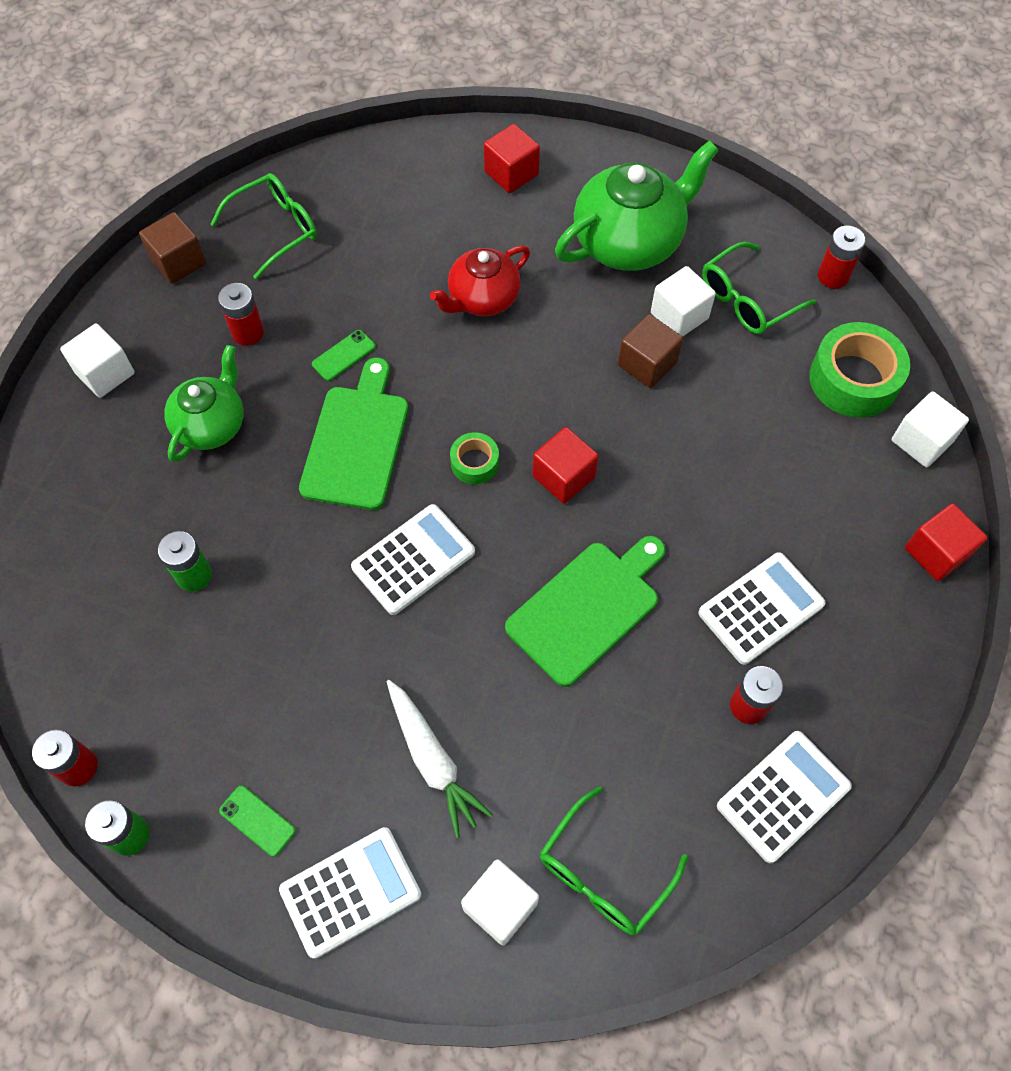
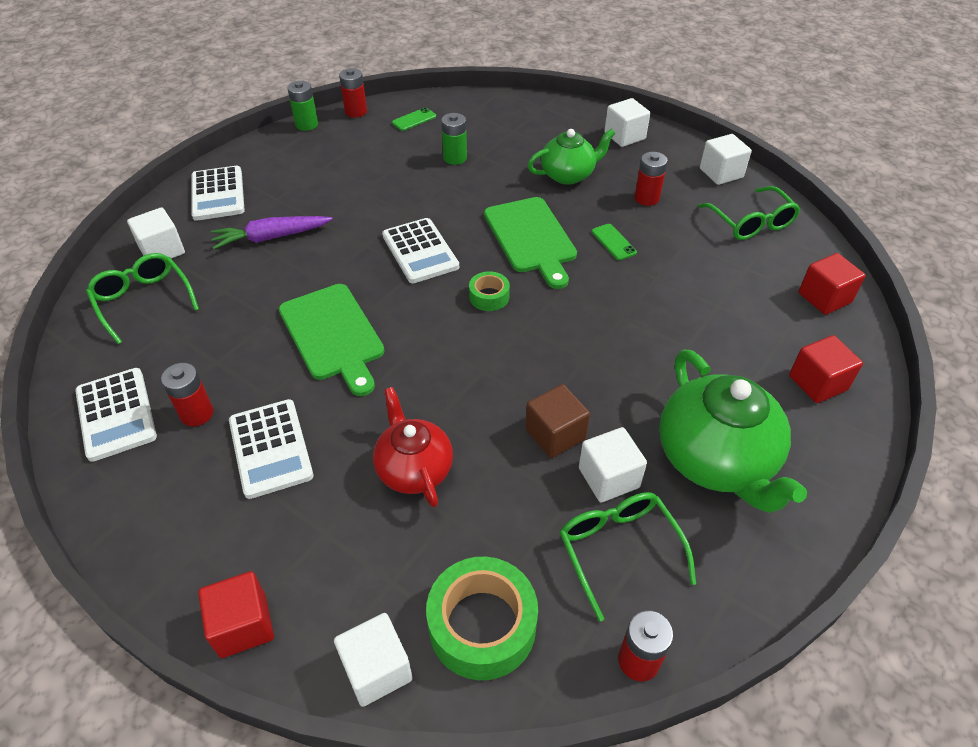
camera: 105 degrees right, 15 degrees down
brown cube [139,212,206,284] -> white cube [700,134,752,185]
green teapot [164,345,244,462] -> green teapot turned 60 degrees counterclockwise [527,129,616,185]
green phone [219,786,296,857] -> green phone moved to [392,107,436,131]
green cutting board [299,357,408,510] -> green cutting board turned 45 degrees clockwise [484,197,577,289]
white carrot [387,680,493,838] -> purple carrot [211,216,333,249]
red teapot [430,245,530,316] -> red teapot moved to [373,387,453,507]
red cube [532,427,599,504] -> red cube moved to [799,253,866,315]

